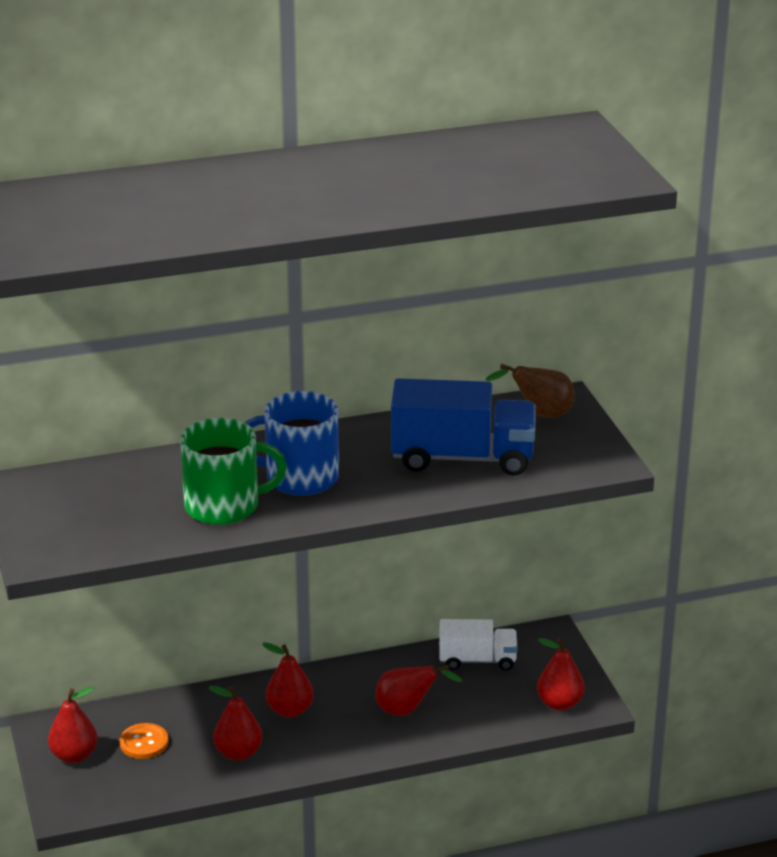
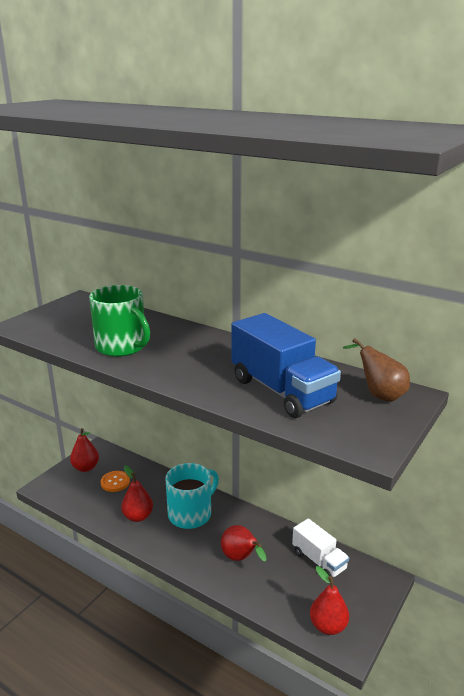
camera: 50 degrees right, 5 degrees down
blue mug [245,391,339,496] -> none
red pear [262,642,314,717] -> turquoise mug [165,463,219,529]

